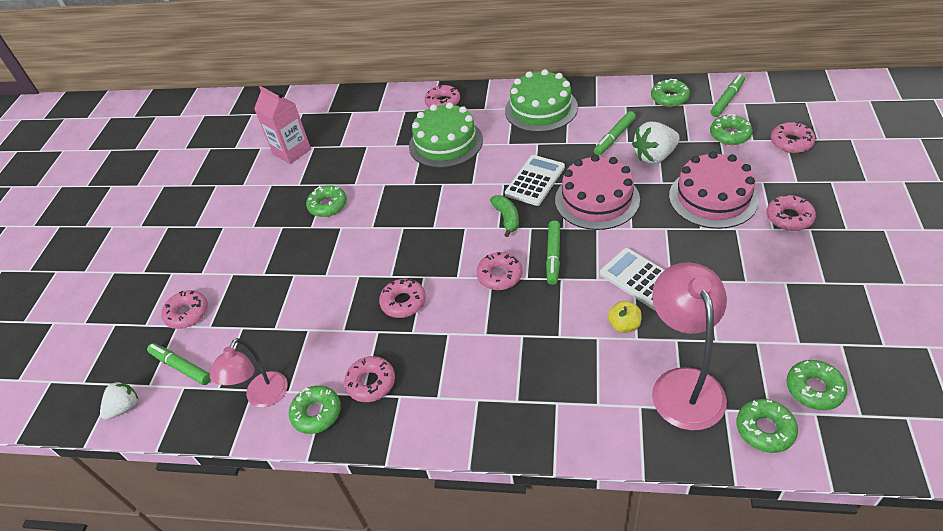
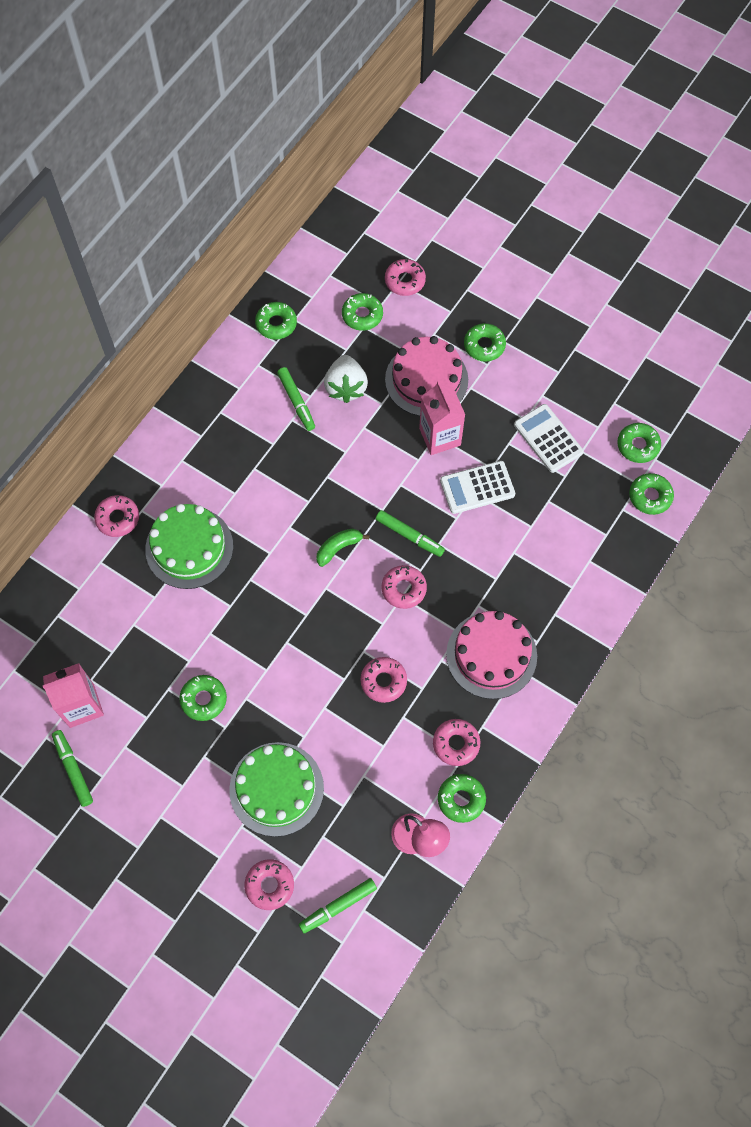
camera: 70 degrees left, 20 degrees up
white strawberry [100,381,138,420] -> none
green banana [490,195,519,237] -> green banana turned 45 degrees counterclockwise [317,529,369,567]
green cake [505,69,578,132] -> green cake moved to [229,742,324,837]
white calculator [505,155,565,206] -> white calculator moved to [514,404,584,473]
pink cake [555,154,640,230] -> pink cake moved to [446,611,537,699]
yellow apple [608,301,641,333] -> none
pink lamp [652,262,727,430] -> none
green marker [711,74,745,117] -> green marker moved to [52,730,93,807]
pink donut [766,195,816,231] -> green donut [464,323,506,362]
none -> pink carton [419,381,465,455]

